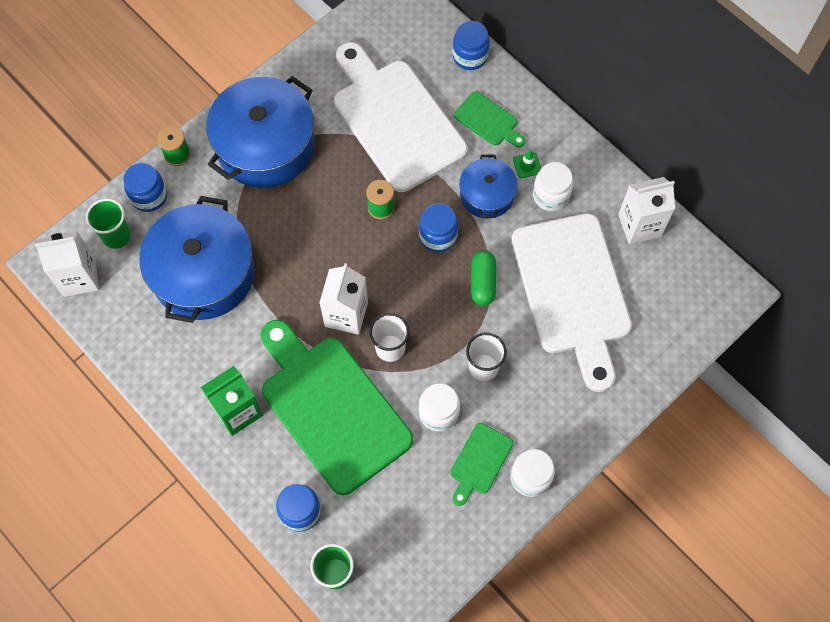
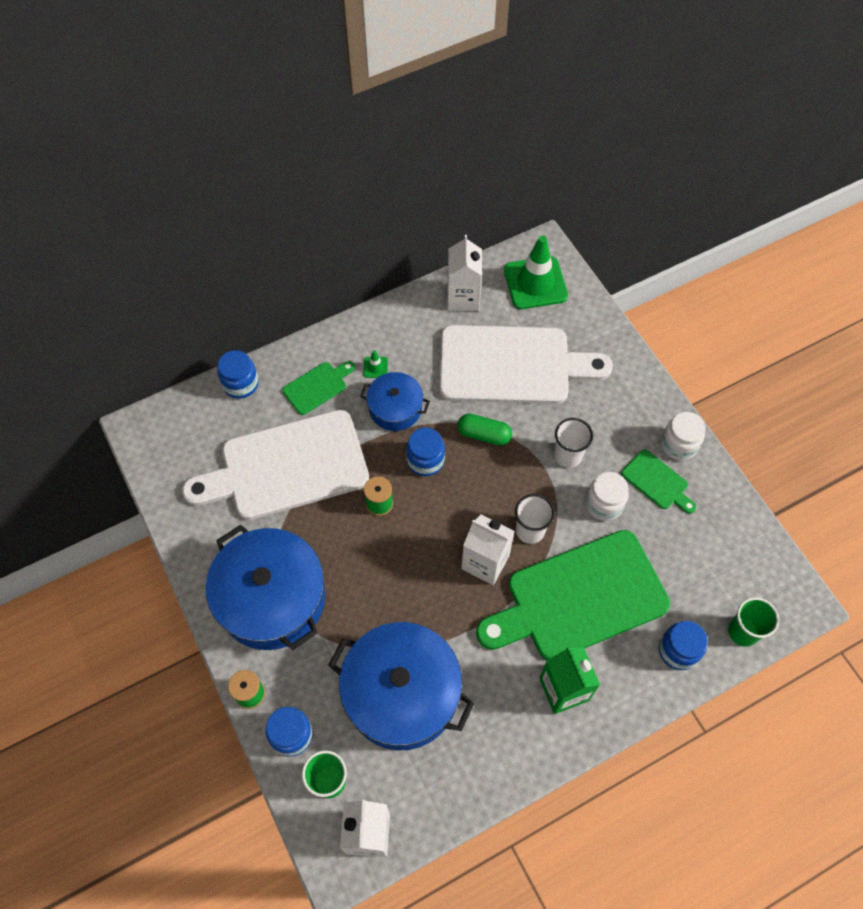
camera: 75 degrees left, 5 degrees down
white jar [533,162,573,211] -> none
none -> green traffic cone [504,236,568,309]

